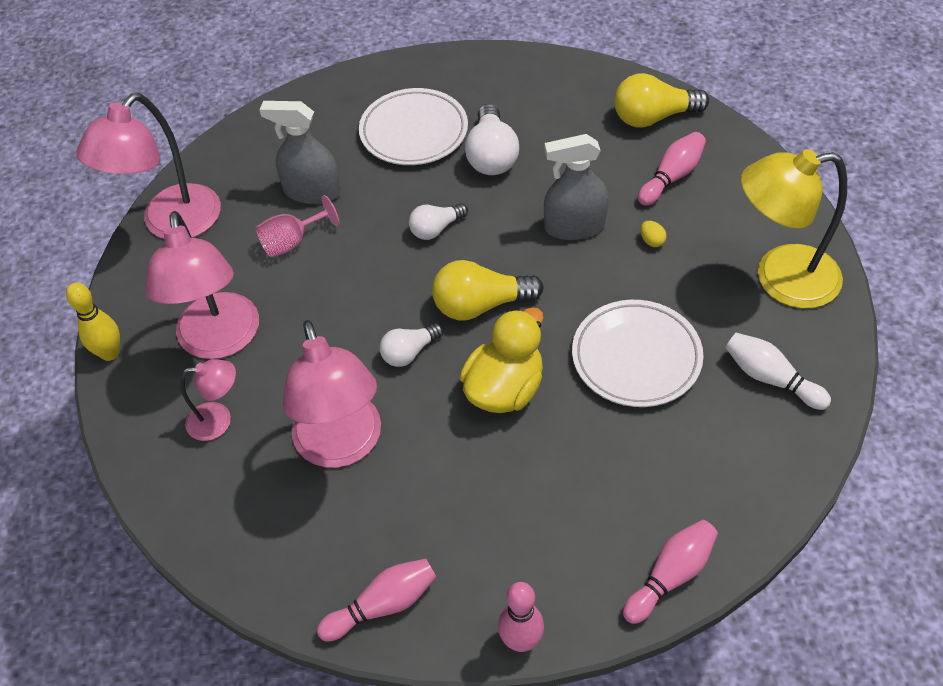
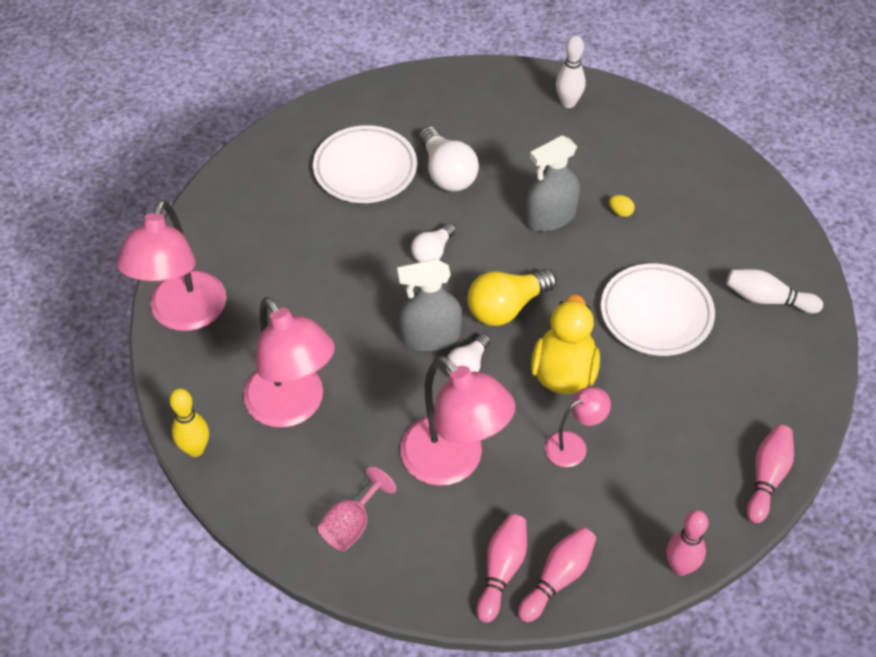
camera: 25 degrees left, 0 degrees up
pink lamp [181,359,236,441] -> pink lamp moved to [545,387,611,467]
pink goblet [255,195,340,257] -> pink goblet moved to [318,466,396,551]
grey spray bottle [259,101,341,204] -> grey spray bottle moved to [397,259,462,351]
yellow light bulb [614,73,709,128] -> white bowling pin [556,36,586,108]
pink bowling pin [638,132,706,206] -> pink bowling pin moved to [477,514,527,623]
yellow lamp [741,149,847,309] -> none

